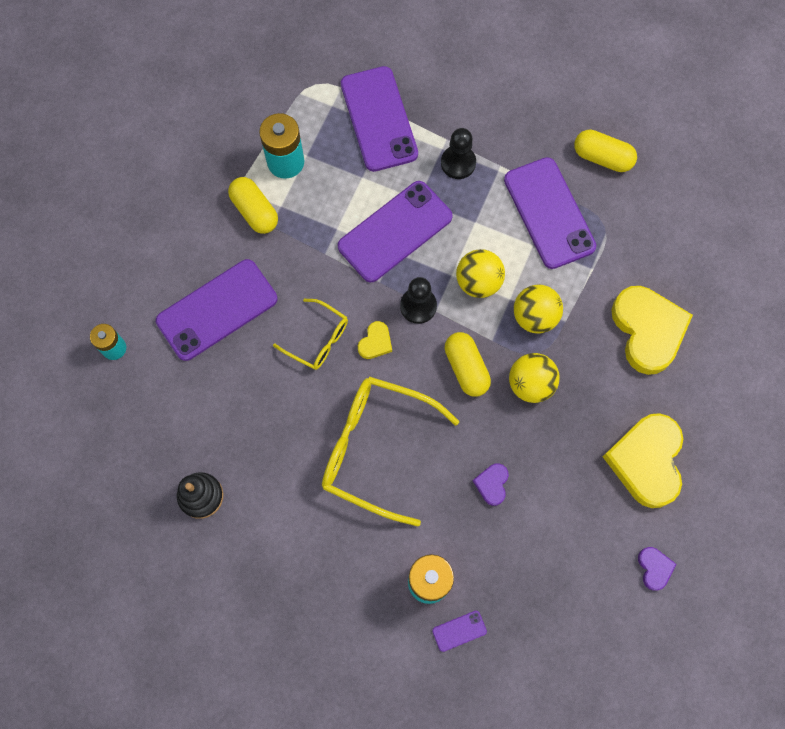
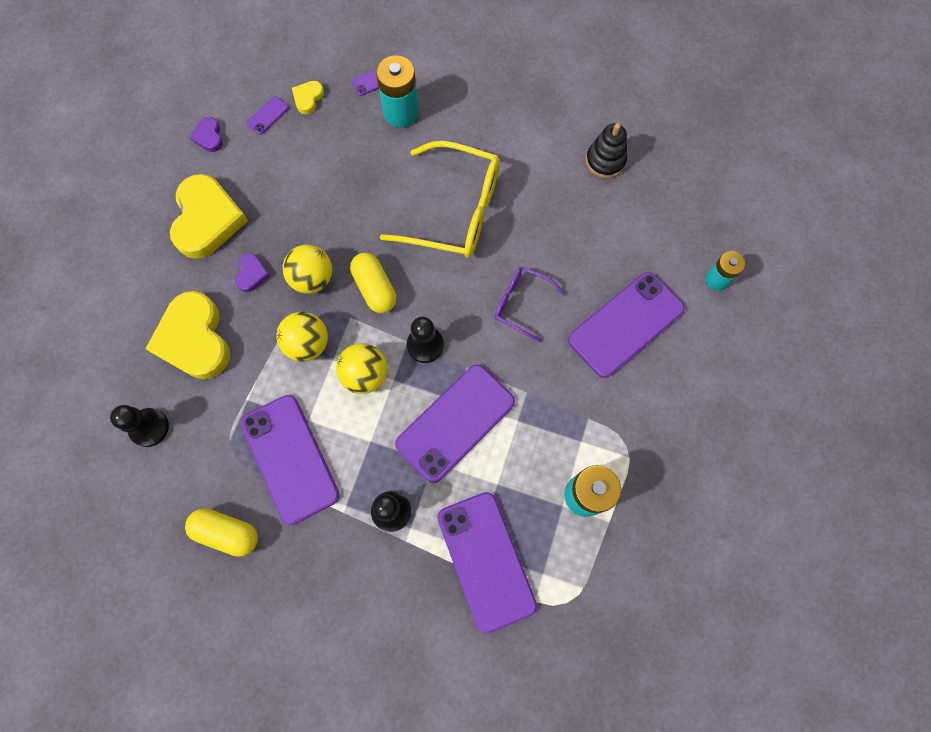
camera: 175 degrees right, 0 degrees up
yellow capsule [228,177,278,234] -> none
yellow glasses [273,299,348,370] -> purple glasses [494,267,565,343]
yellow heart [358,321,392,359] -> yellow heart moved to [292,81,324,114]
purple heart [473,463,509,506] -> purple heart moved to [235,253,270,292]
none -> black pawn [110,405,169,447]
none -> purple phone [246,96,289,135]

